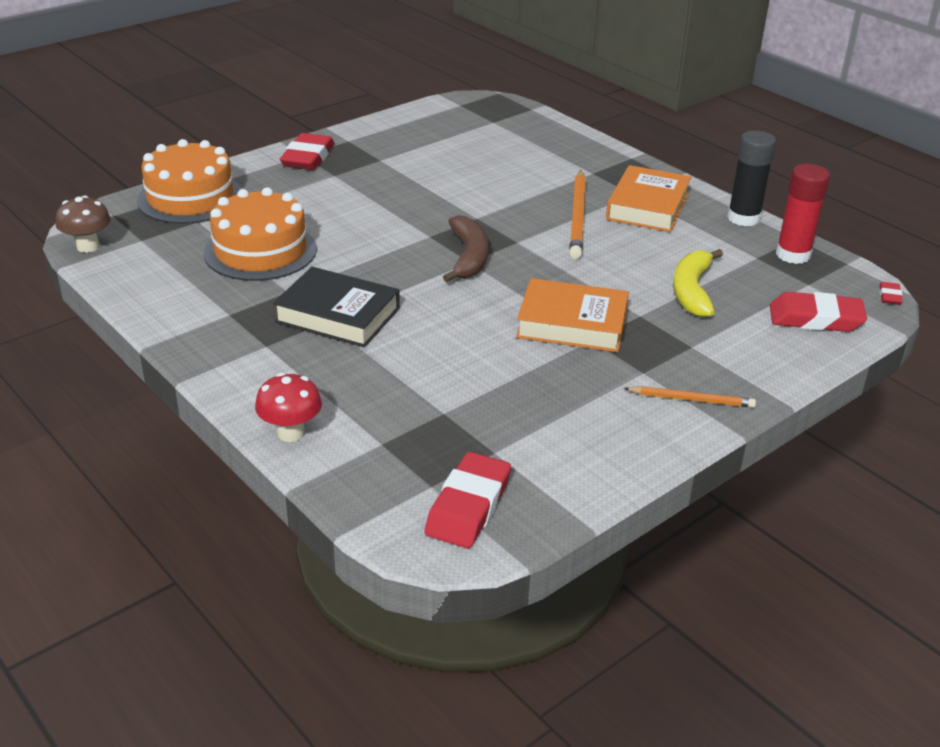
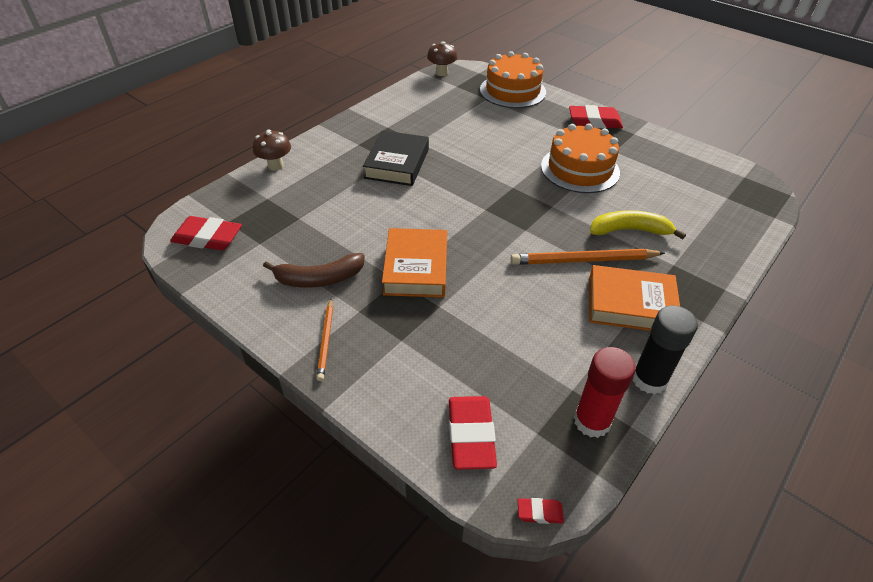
camera: 80 degrees right, 10 degrees up
orange cake [204,187,317,281] -> orange cake moved to [541,123,620,193]
red mushroom [255,373,322,442] -> brown mushroom [253,130,291,171]
brown banana [443,215,489,282] -> brown banana moved to [263,253,365,288]
yellow banana [673,249,723,317] -> yellow banana moved to [590,210,686,239]

